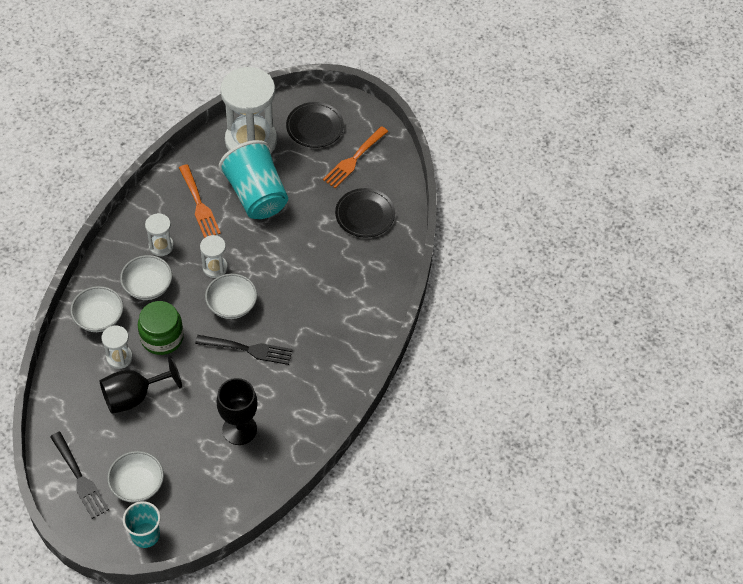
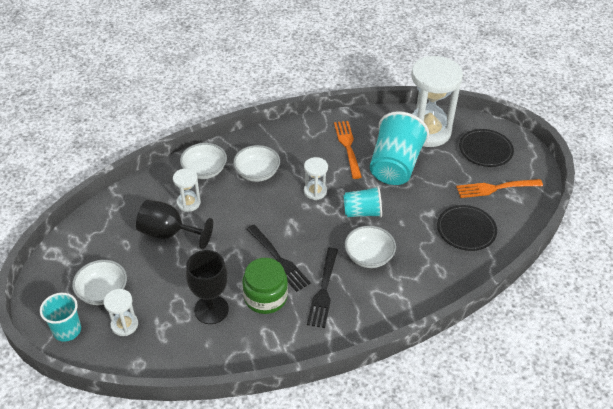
camera: 45 degrees right, 10 degrees down
black fork [50,432,109,519] -> black fork moved to [307,248,338,328]
green jar [138,301,184,355] -> green jar moved to [242,258,288,314]
white hourglass [145,213,174,256] -> white hourglass moved to [104,289,138,336]
orange fork [179,164,221,238] -> orange fork turned 150 degrees clockwise [334,121,362,179]
white bowl [205,273,257,319] -> white bowl moved to [345,226,396,268]
none -> turquoise cup [343,186,382,217]

